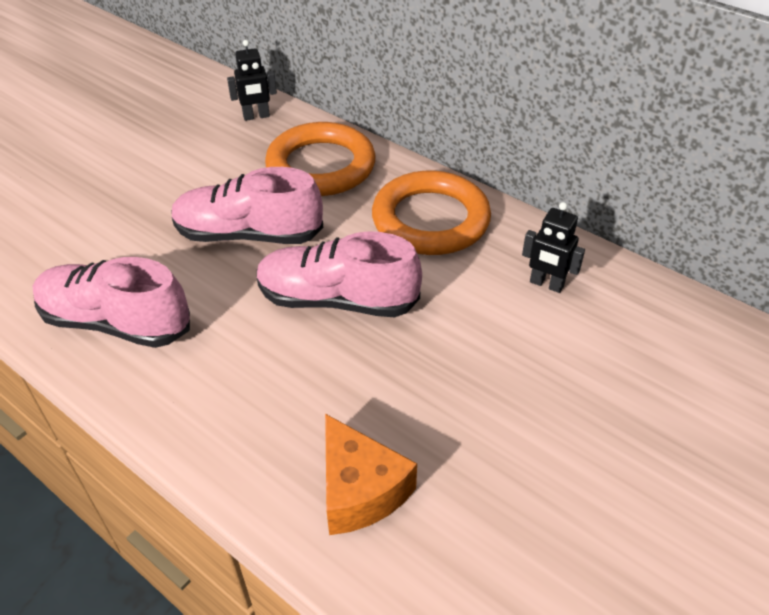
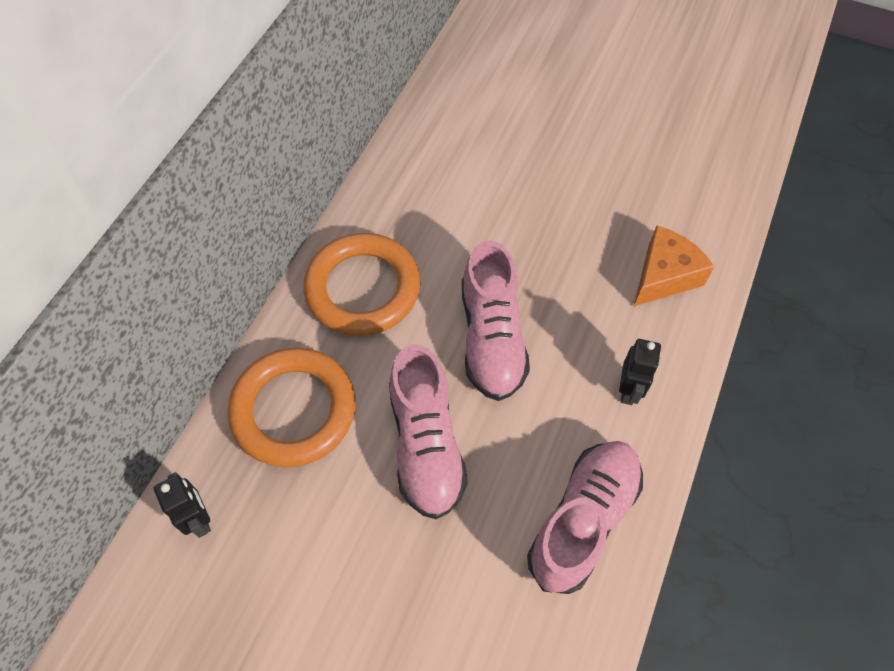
camera: 105 degrees left, 15 degrees up
pink shoe [33,257,190,348] -> pink shoe turned 150 degrees counterclockwise [527,441,643,594]
black robot [522,202,585,293] -> black robot moved to [619,339,661,405]

